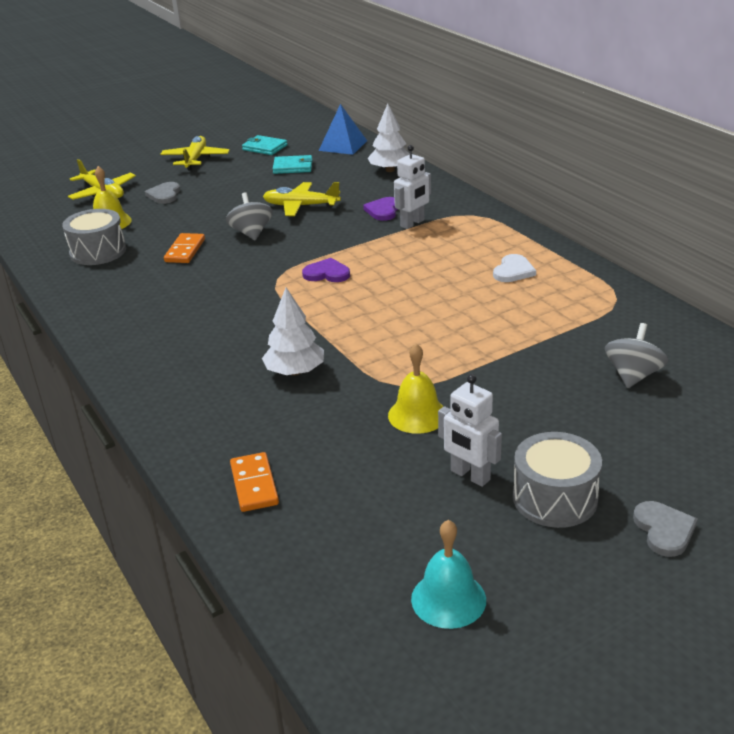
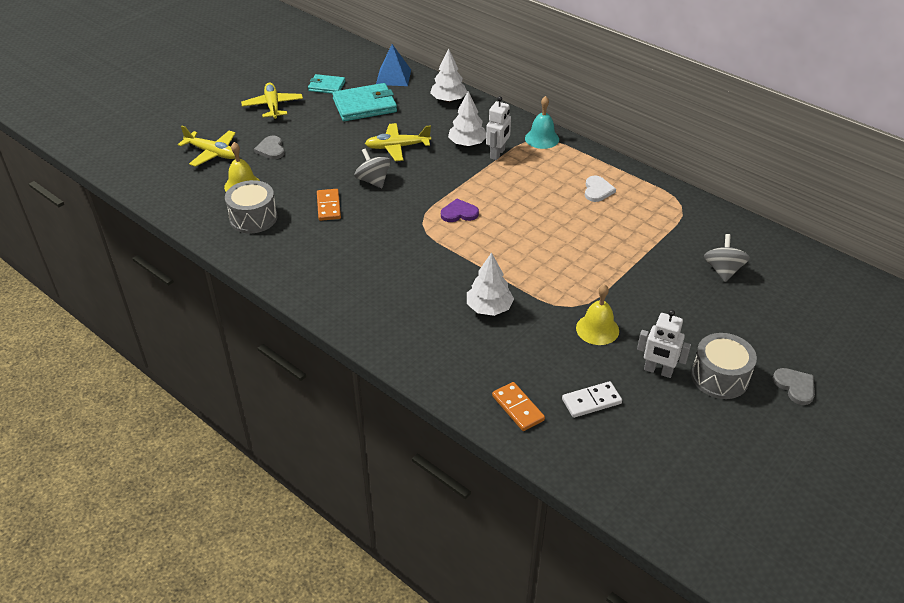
camera: 20 degrees left, 10 degrees up
turquoise wallet [273,155,313,174] -> turquoise wallet [332,83,397,121], size x1.71
purple heart [363,197,398,221] -> white tree [448,91,486,146]
turquoise bell [411,520,486,629] -> turquoise bell moved to [525,96,559,149]
none -> white domino [562,381,622,418]

